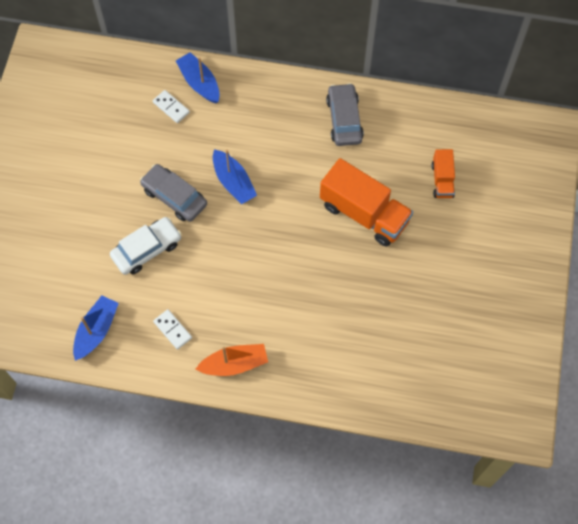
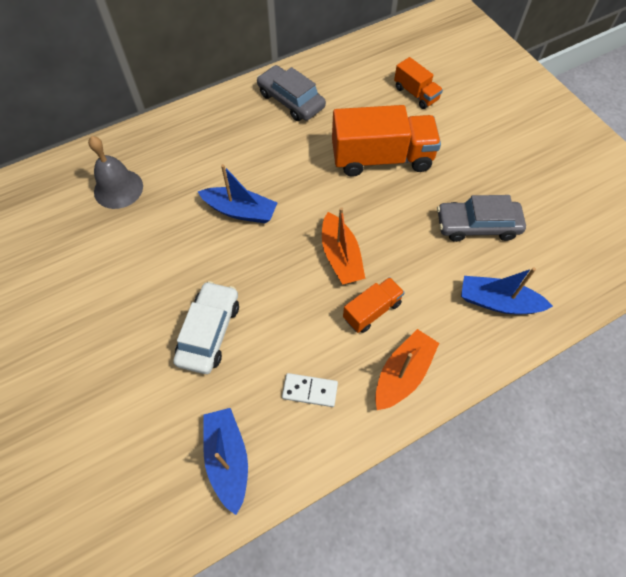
camera: 40 degrees left, 5 degrees down
grey car [140,164,207,222] -> grey car moved to [437,195,526,242]
white domino [153,90,190,123] -> grey bell [88,136,143,209]
blue boat [176,52,220,103] -> blue boat moved to [461,267,553,314]
none -> orange boat [322,207,365,285]
none -> orange truck [343,277,405,333]

